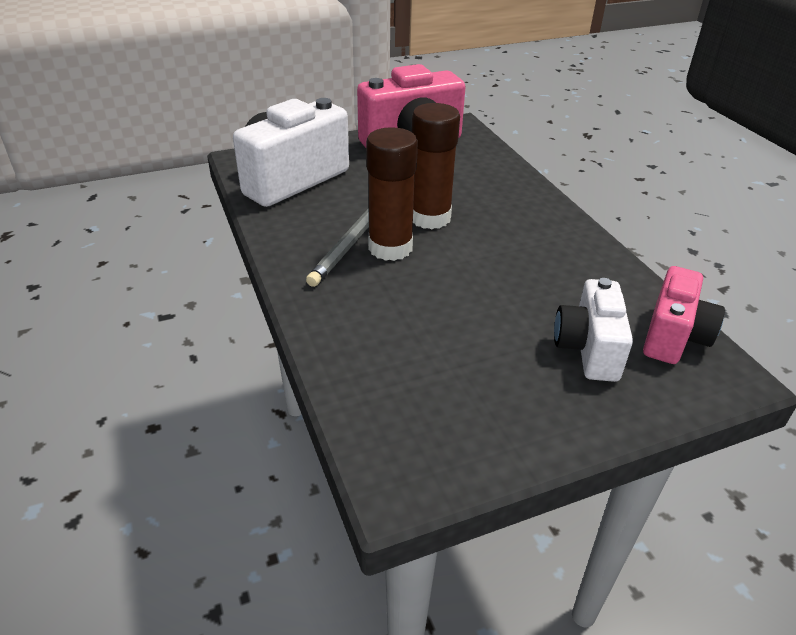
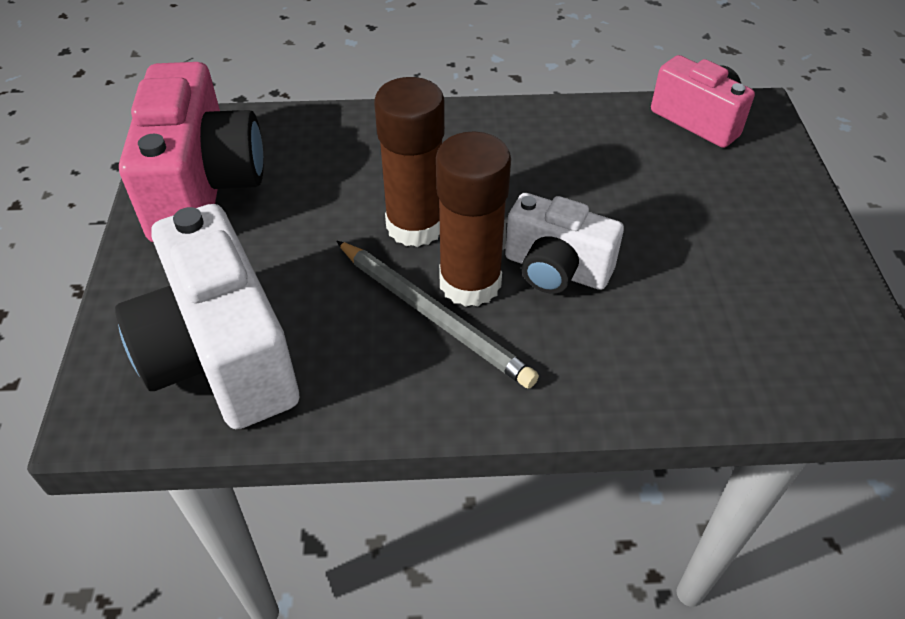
camera: 70 degrees left, 10 degrees up
white camera [554,278,633,382] -> white camera moved to [505,193,624,294]

